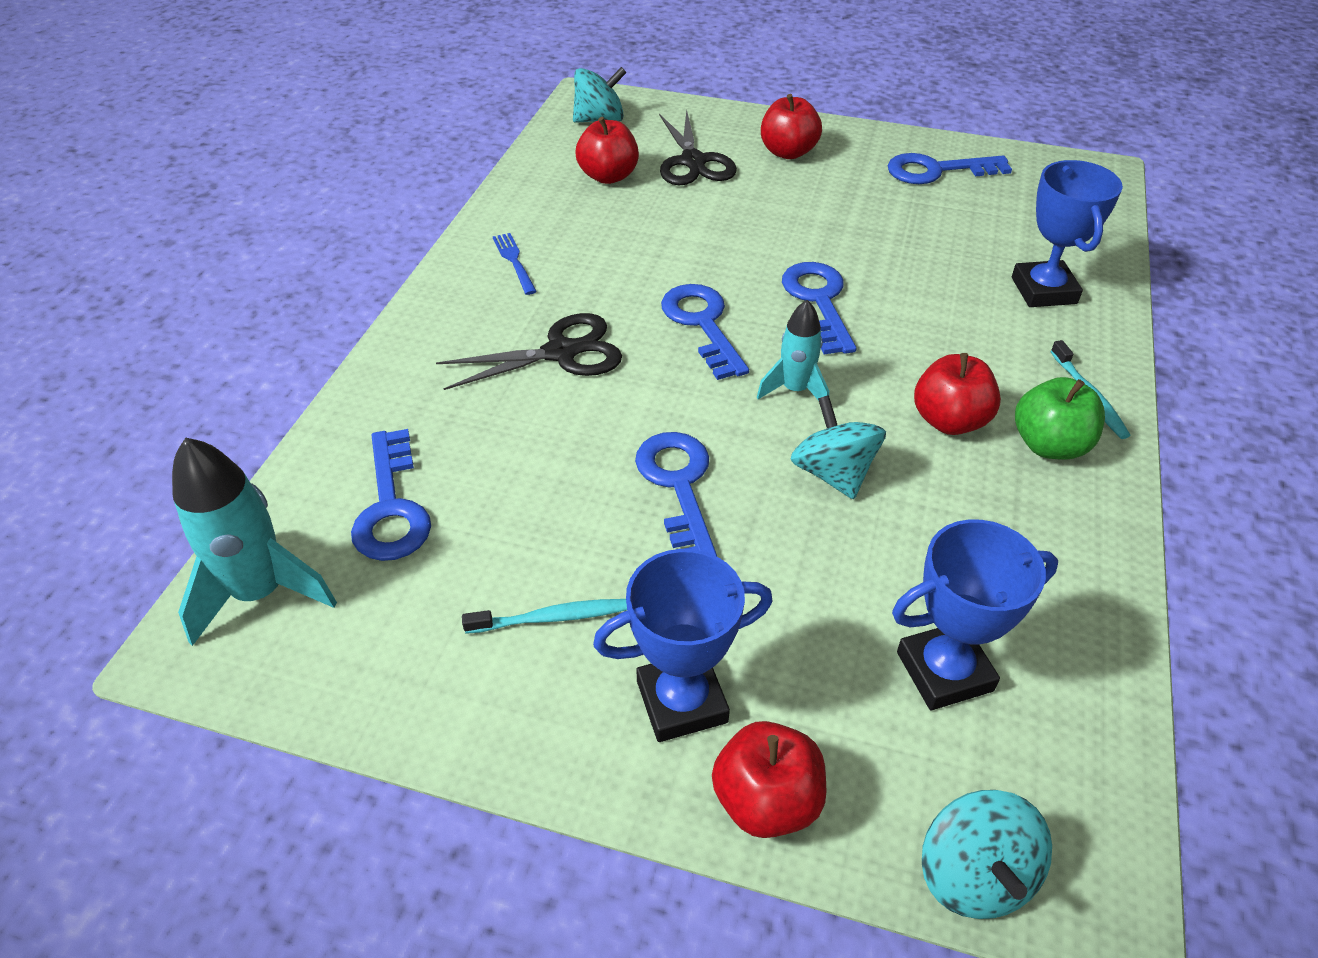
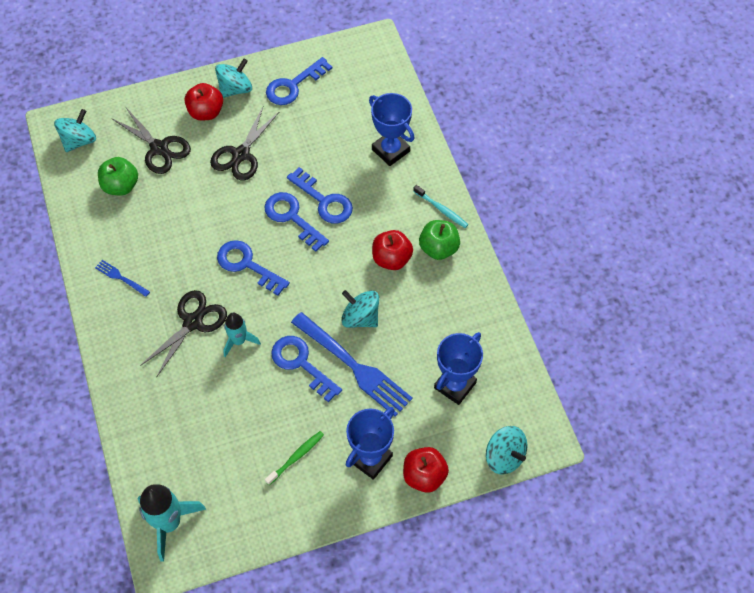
camera: 35 degrees left, 15 degrees up
blue key [351,429,431,561] -> blue key moved to [287,167,353,223]
turquoise toothbrush [462,599,627,634] -> green toothbrush [265,431,324,485]
red apple [576,117,639,184] -> green apple [98,157,138,196]
turquoise rocket [757,300,829,401] -> turquoise rocket moved to [223,313,261,357]
none -> black scissors [210,107,280,181]
none -> turquoise spinning top [215,59,252,98]
none -> blue fork [291,312,413,417]

